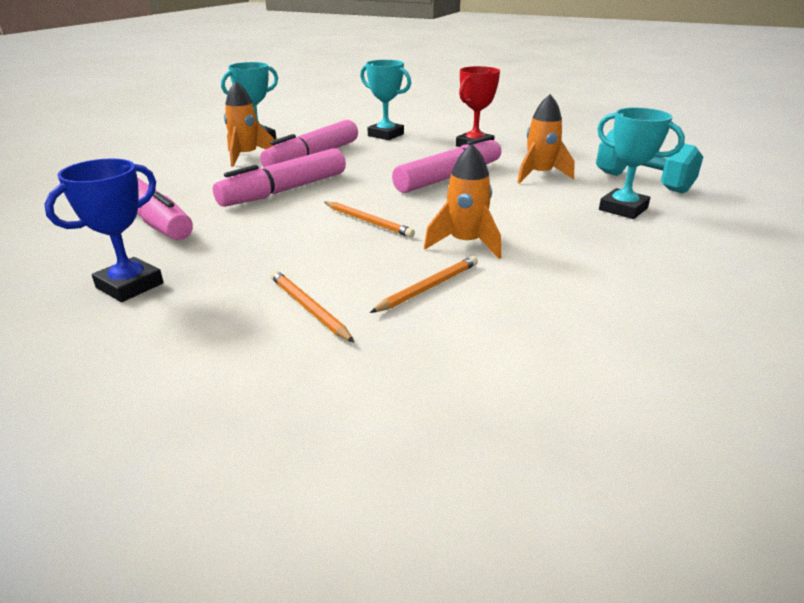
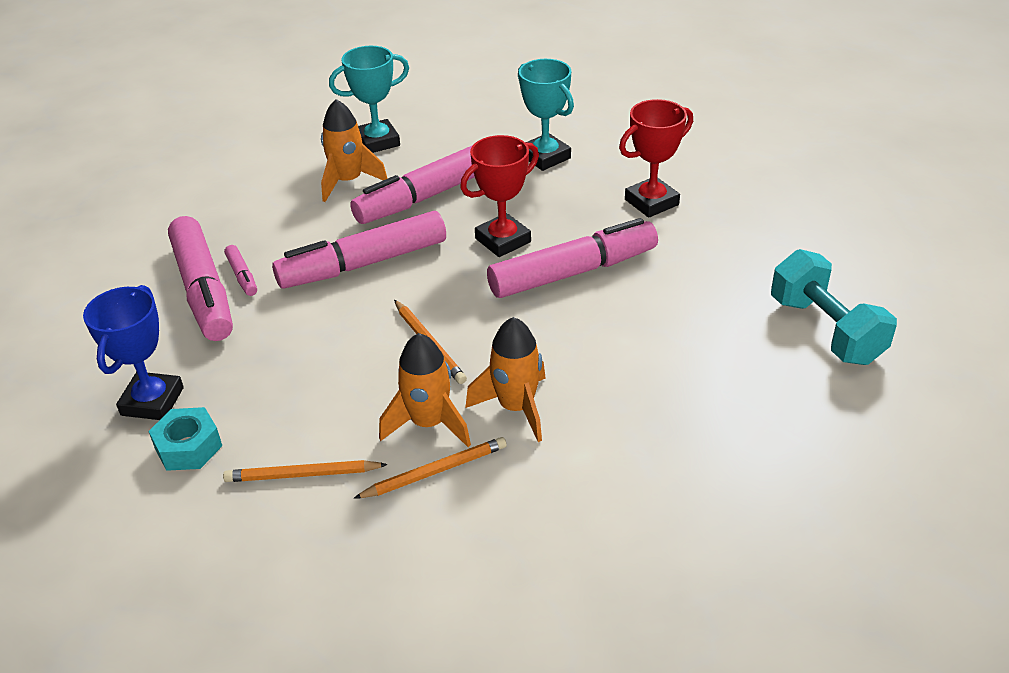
camera: 20 degrees right, 10 degrees up
blue trophy [44,159,163,302] -> blue trophy turned 45 degrees counterclockwise [83,285,184,420]
orange pencil [270,270,354,342] -> orange pencil turned 75 degrees counterclockwise [223,460,388,482]
orange rocket [517,94,575,184] -> orange rocket moved to [379,333,471,447]
turquoise trophy [597,108,685,219] -> none
none -> turquoise nut [148,407,222,471]
none -> pink marker [224,245,257,296]
none -> red trophy [460,135,539,257]

